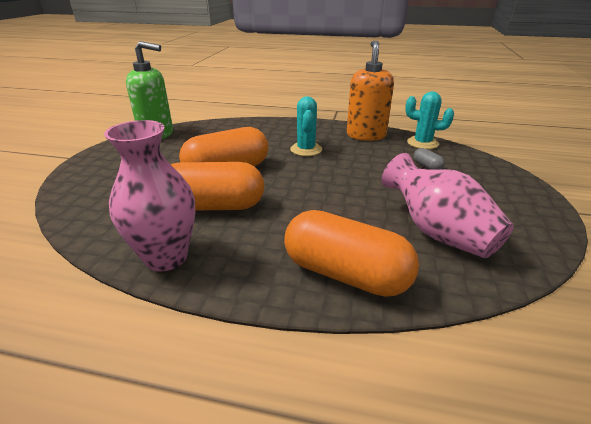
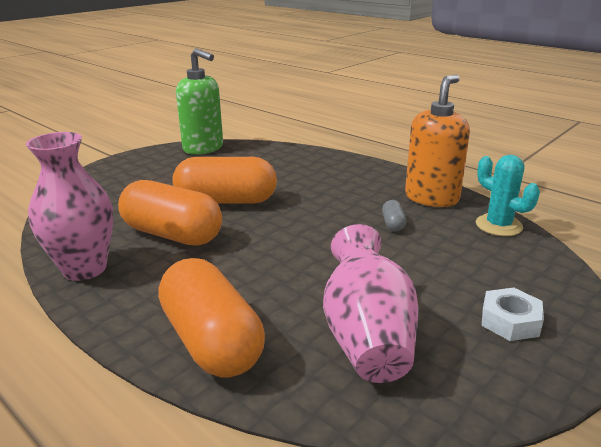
camera: 30 degrees right, 5 degrees down
turquoise cactus [290,96,322,156] -> none
grey capsule [414,148,445,170] -> grey capsule moved to [382,200,406,231]
none -> white nut [481,288,544,341]

